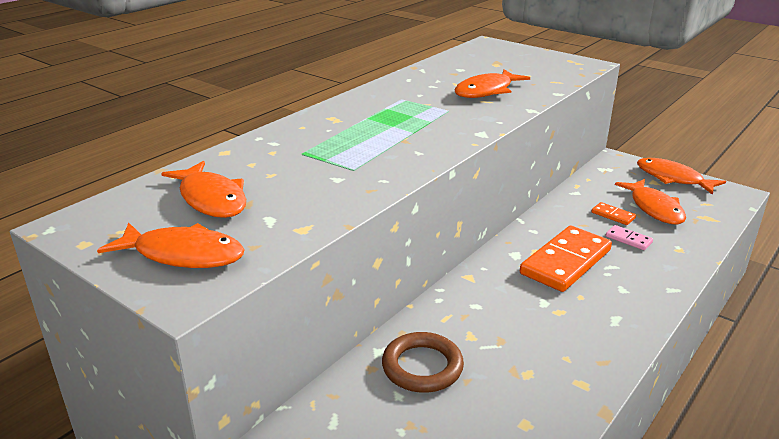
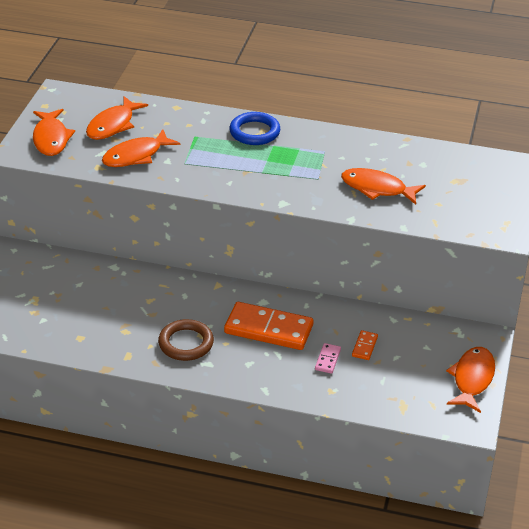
camera: 65 degrees right, 10 degrees up
brown ring [382,332,464,393] -> brown ring moved to [158,319,214,361]
orange fish [615,179,686,224] -> orange fish moved to [102,129,180,167]
none -> blue ring [229,112,280,145]

